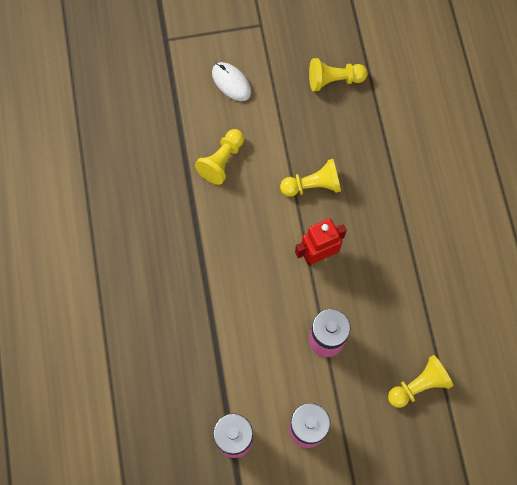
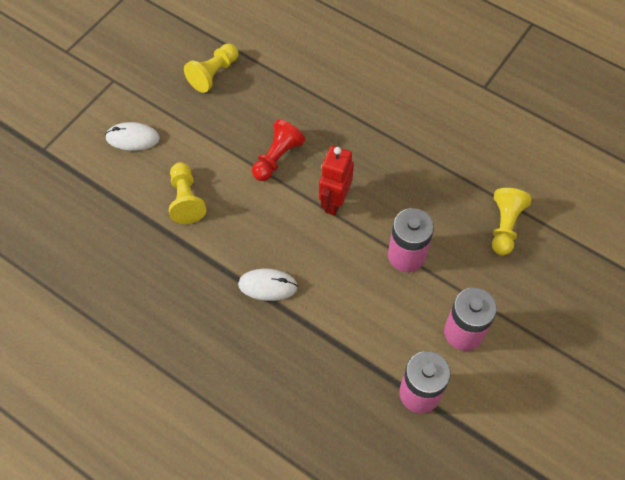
camera: 45 degrees left, 10 degrees down
yellow pawn [280,159,341,197] -> red pawn [252,119,305,181]
none -> white mouse [238,269,298,301]

